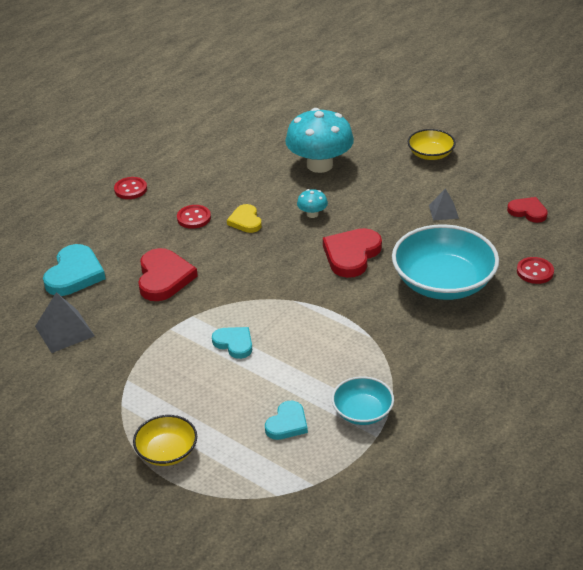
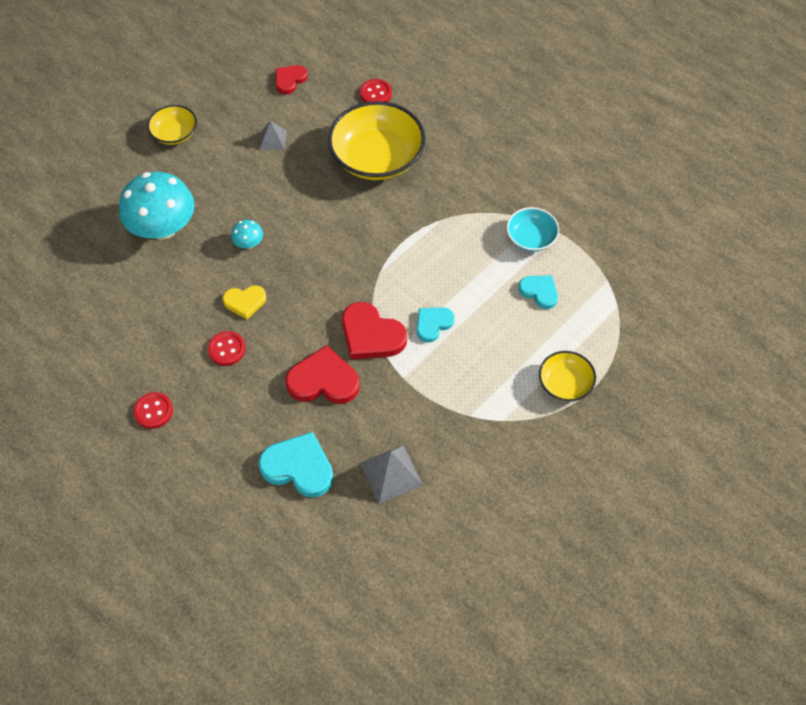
camera: 85 degrees left, 20 degrees up
red heart [323,228,382,278] -> red heart moved to [342,302,407,359]
turquoise bowl [392,224,499,300] -> yellow bowl [328,101,425,180]

